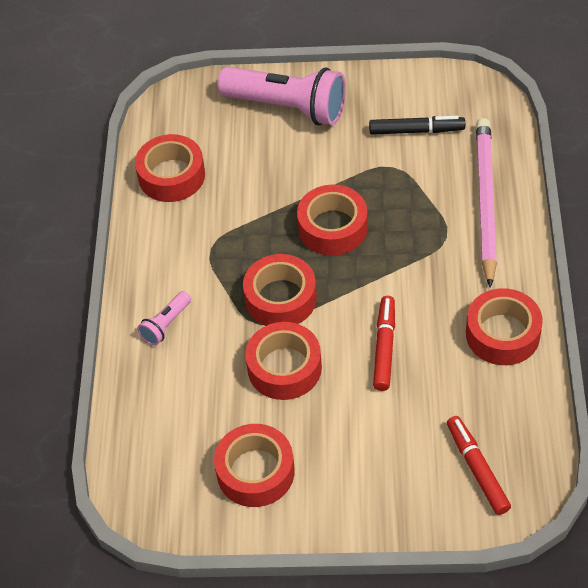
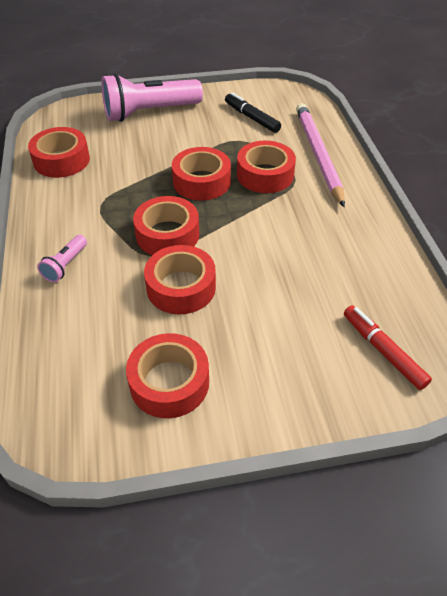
camera: 15 degrees left, 5 degrees down
pink flashlight [217,67,346,125] -> pink flashlight turned 150 degrees clockwise [101,73,203,122]
black marker [369,116,465,135] -> black marker turned 120 degrees counterclockwise [225,92,281,133]
red marker [373,296,395,391] -> none
red tape [466,288,543,365] -> red tape moved to [237,140,296,193]

